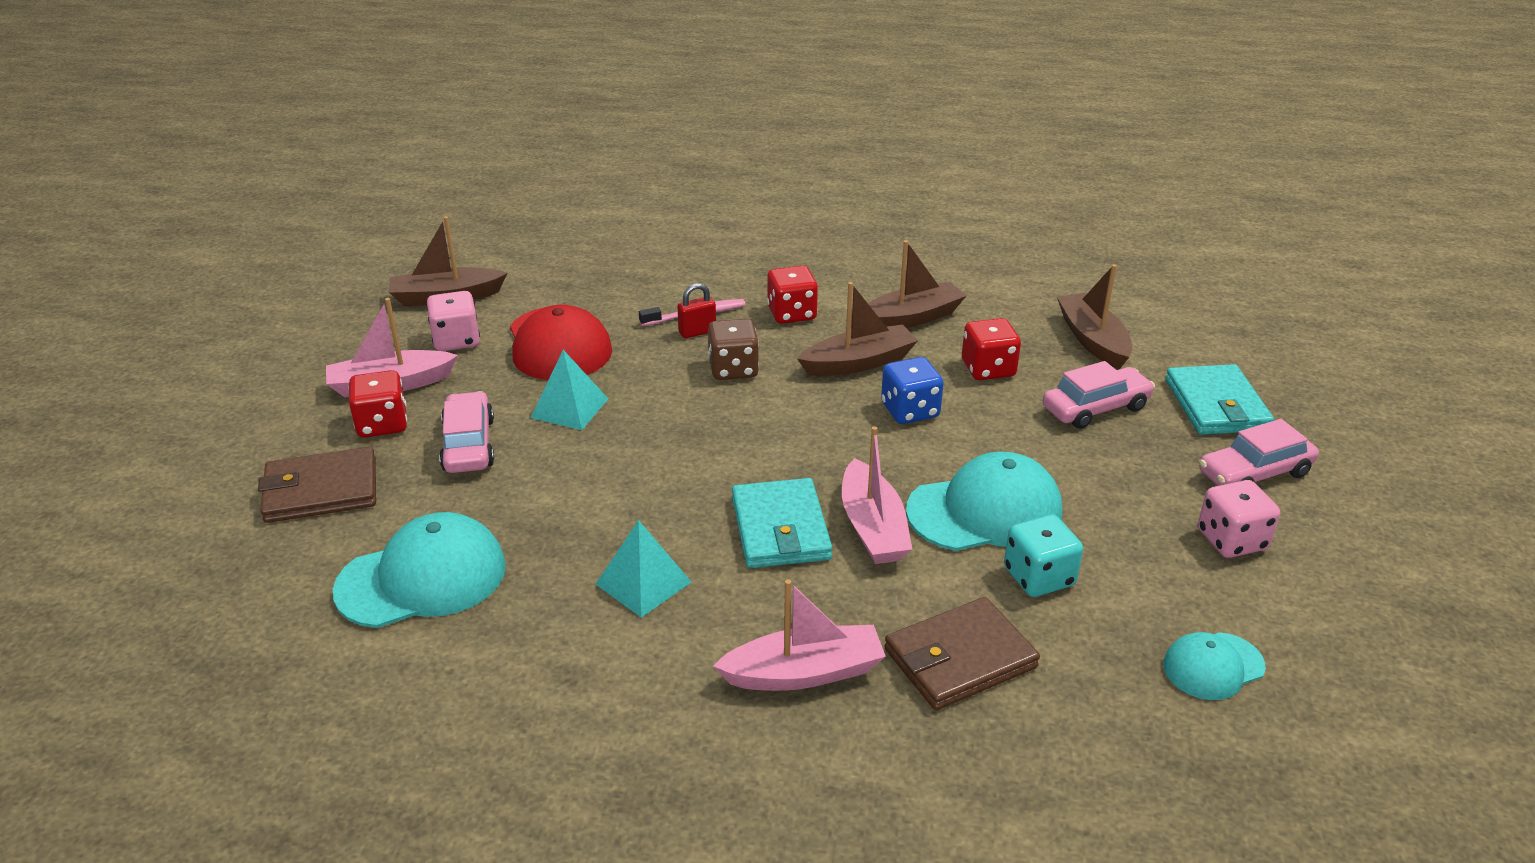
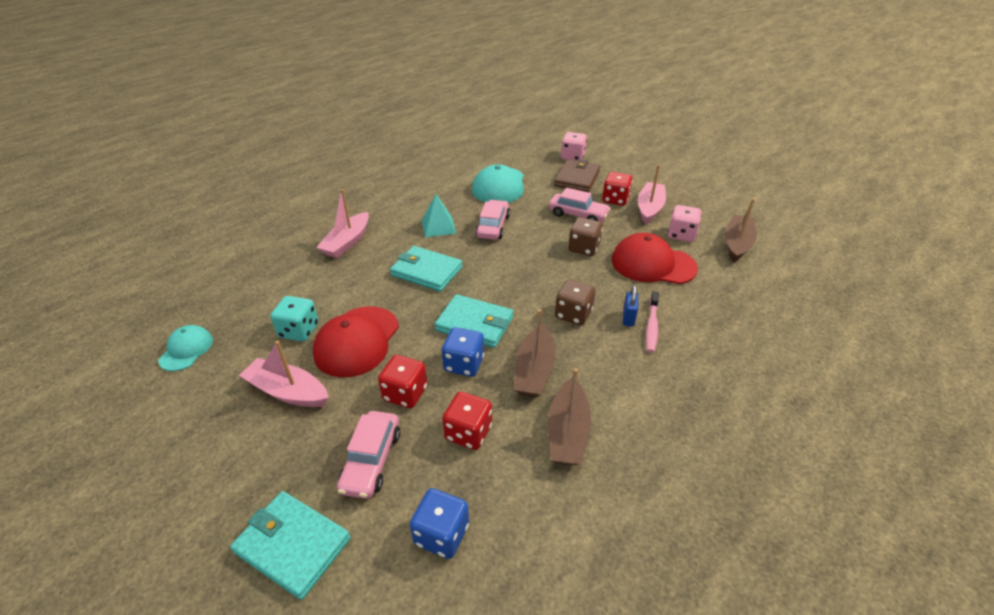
camera: 125 degrees right, 5 degrees up
turquoise pyramid [531,350,608,430] -> brown dice [568,217,603,256]
red padlock [677,283,716,338] -> blue padlock [623,285,638,327]
red dice [767,265,818,324] -> red dice moved to [378,355,427,408]
pink boat [842,426,912,564] -> pink boat moved to [239,341,329,407]
brown wallet [884,597,1040,710] -> none
turquoise cap [906,451,1062,551] -> red cap [313,306,399,377]
brown boat [1057,264,1133,369] -> blue dice [409,488,469,559]
pink dice [1198,480,1280,558] -> pink dice moved to [561,132,587,161]
pink car [1199,419,1319,486] -> pink car moved to [475,200,510,240]
none -> turquoise wallet [435,294,513,348]

